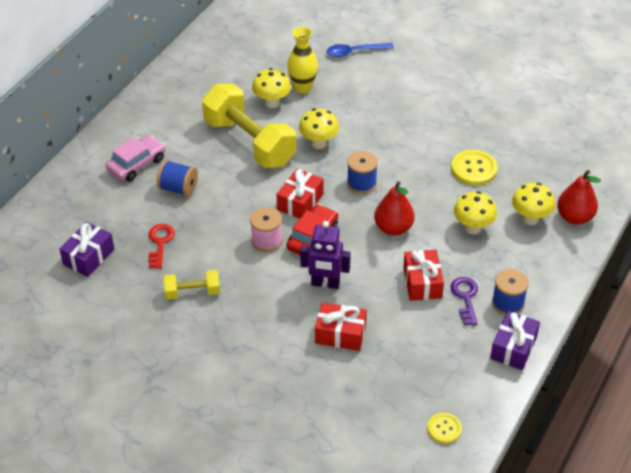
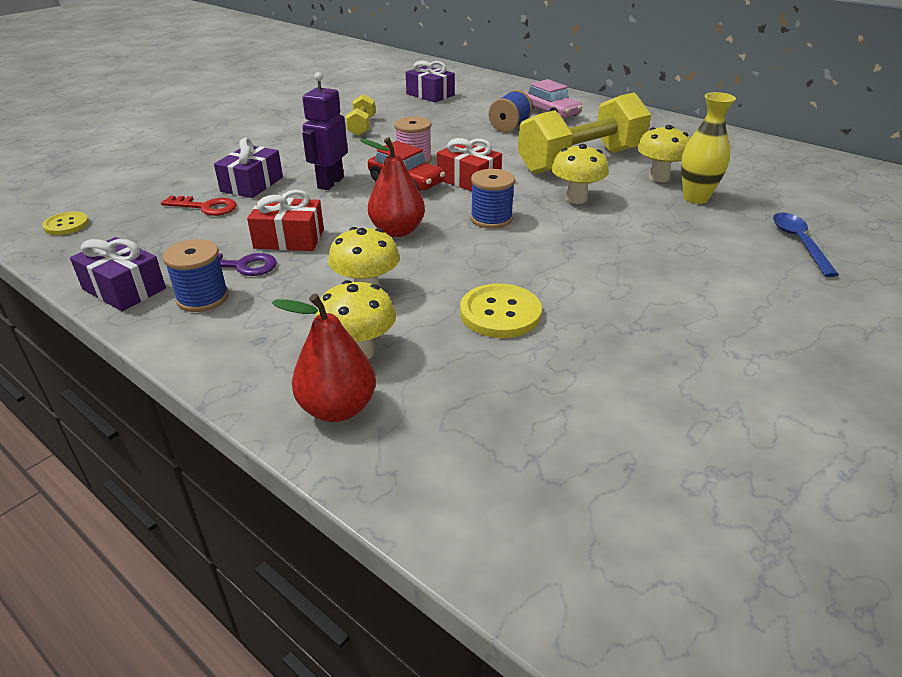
camera: 100 degrees right, 10 degrees down
red key [148,224,175,268] -> red key moved to [161,196,237,216]
red gift [315,302,367,351] -> purple gift [214,138,283,198]

